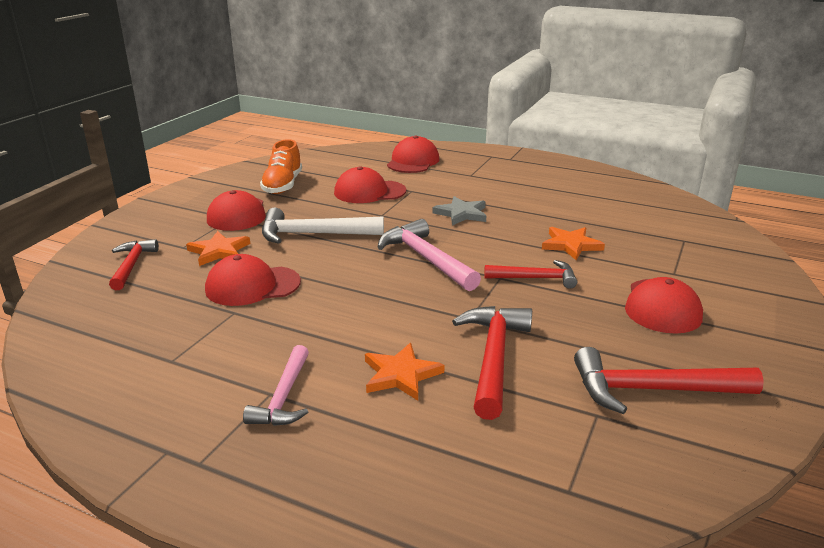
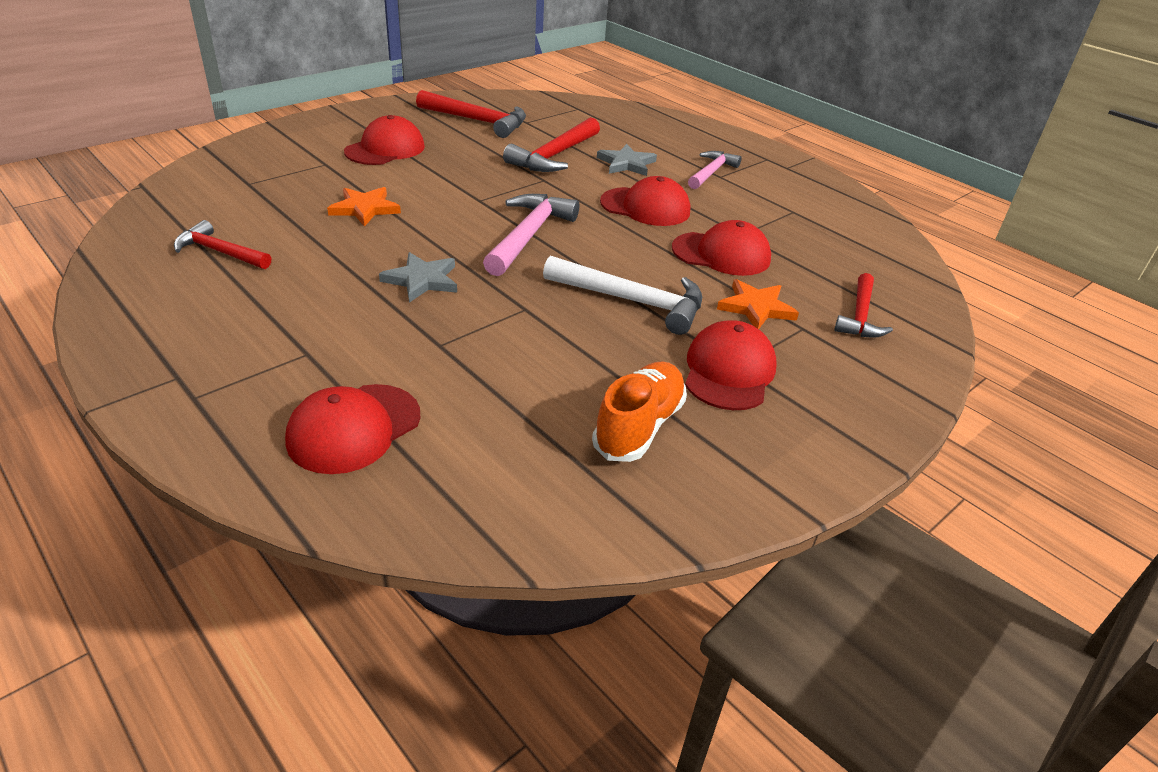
camera: 160 degrees left, 10 degrees up
red cap [334,166,406,203] -> red cap moved to [600,176,690,226]
orange star [365,343,445,401] -> grey star [597,144,657,176]
pink hammer [378,219,481,291] -> pink hammer turned 150 degrees counterclockwise [483,194,579,276]
red hammer [484,260,577,289] -> red hammer moved to [174,220,271,269]

